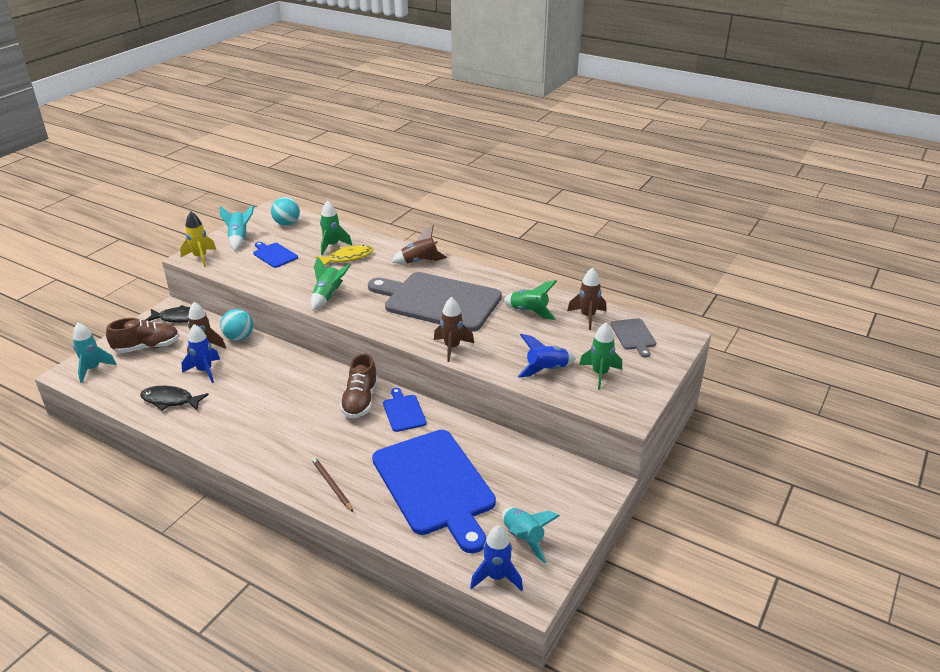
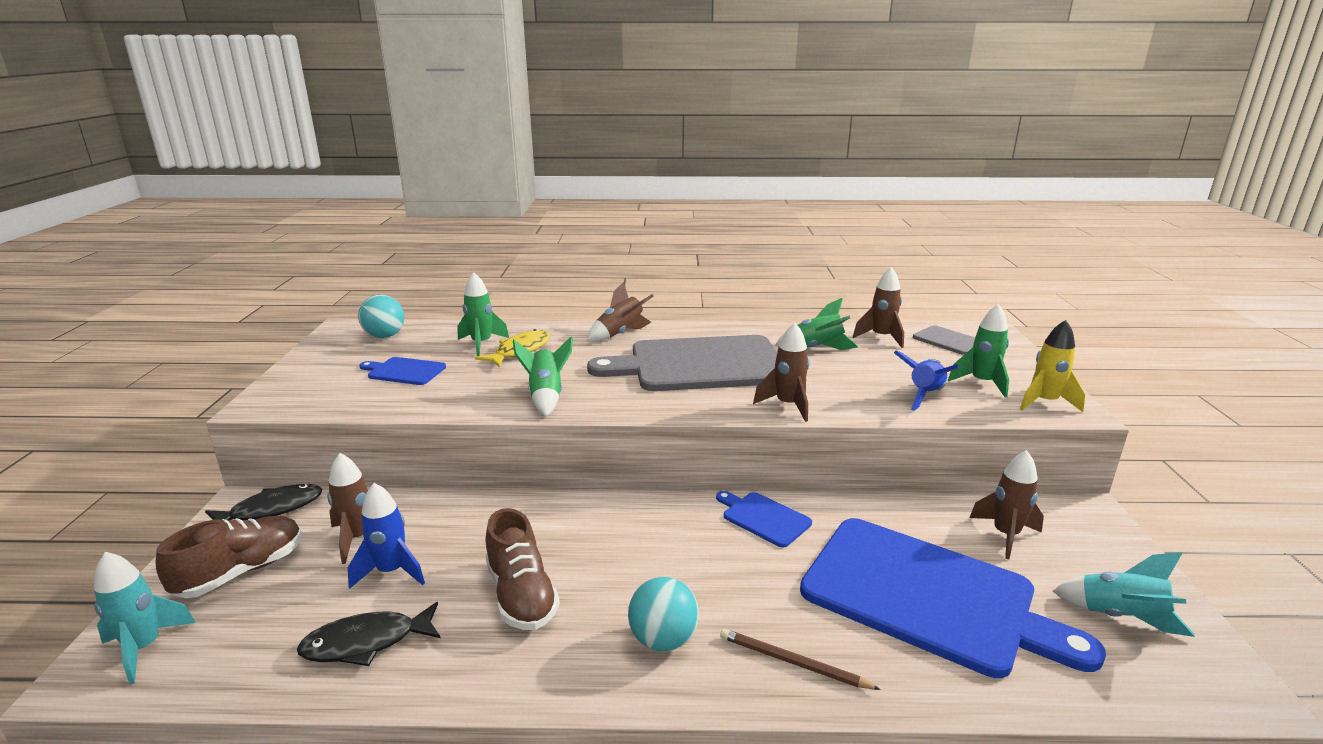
camera: 30 degrees left, 10 degrees down
yellow rocket [180,212,216,267] -> yellow rocket moved to [1020,320,1085,412]
turquoise rocket [220,205,254,251] -> none
turquoise ball [220,309,253,341] -> turquoise ball moved to [628,577,699,652]
brown shoe [340,353,378,418] -> brown shoe moved to [486,508,560,630]
blue rocket [470,525,523,591] -> none
none -> brown rocket [969,450,1044,559]

